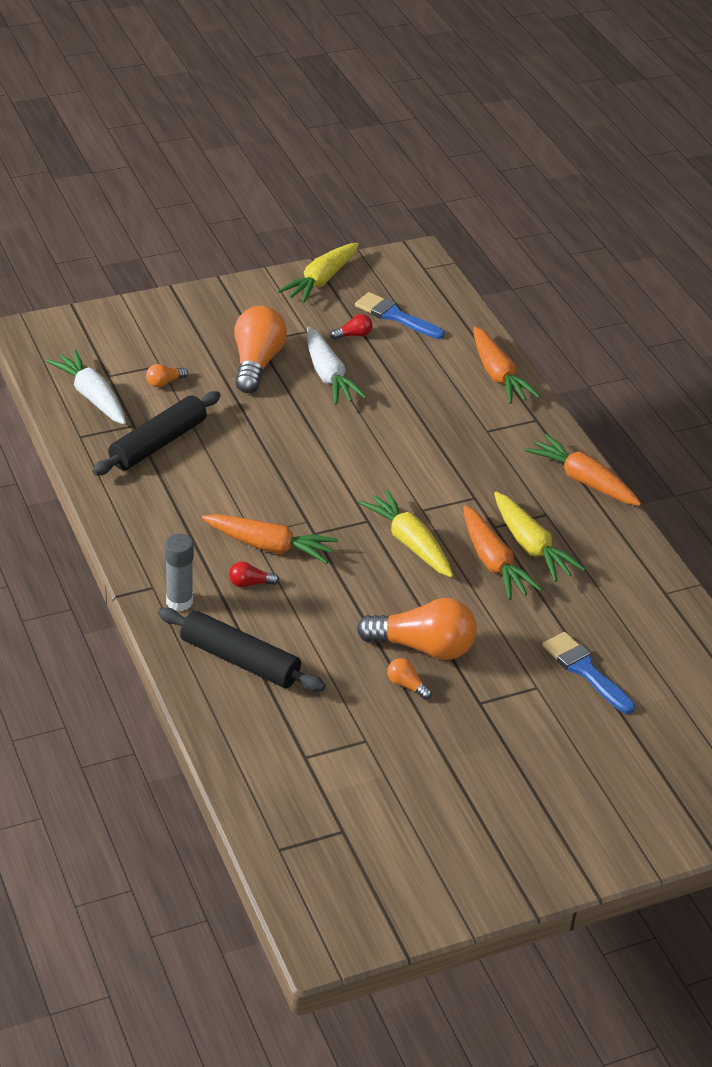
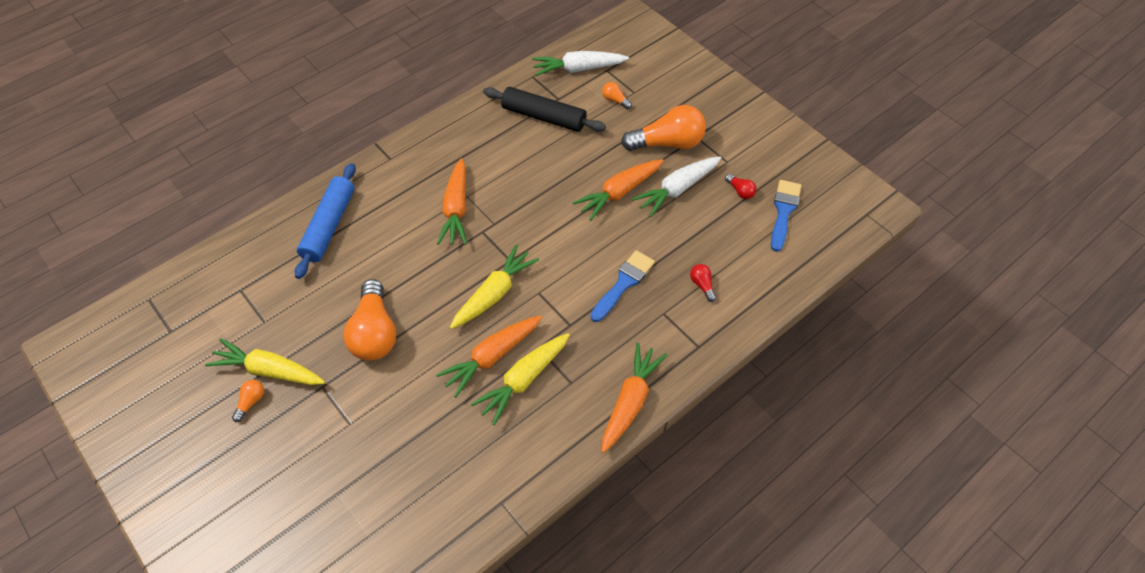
camera: 75 degrees right, 15 degrees up
white carrot [46,349,126,425] -> white carrot turned 135 degrees counterclockwise [532,51,629,76]
black rolling pin [158,608,326,692] -> blue rolling pin [295,163,356,279]
grey glue stick [165,534,194,611] -> none
red light bulb [229,561,279,587] -> red light bulb moved to [690,264,716,302]
yellow carrot [278,243,359,303] -> yellow carrot moved to [205,338,325,385]
orange light bulb [387,658,432,699] -> orange light bulb moved to [232,380,264,422]
orange carrot [474,326,540,404] -> orange carrot moved to [572,159,664,221]
blue brush [542,632,635,714] -> blue brush moved to [590,250,655,322]

